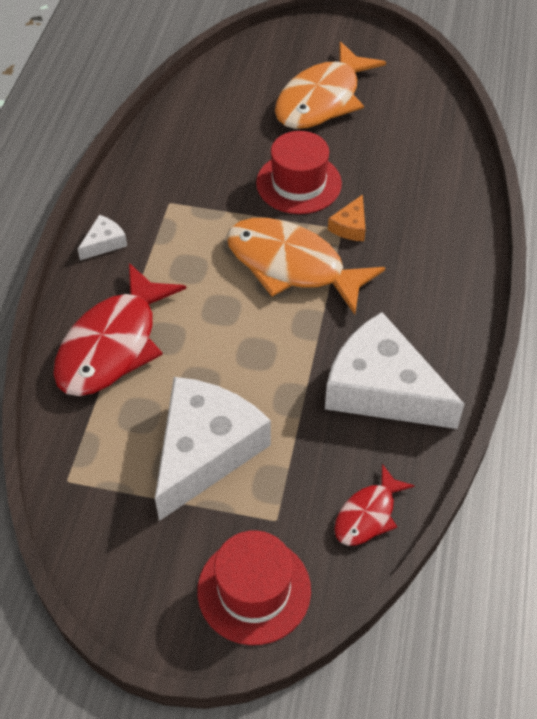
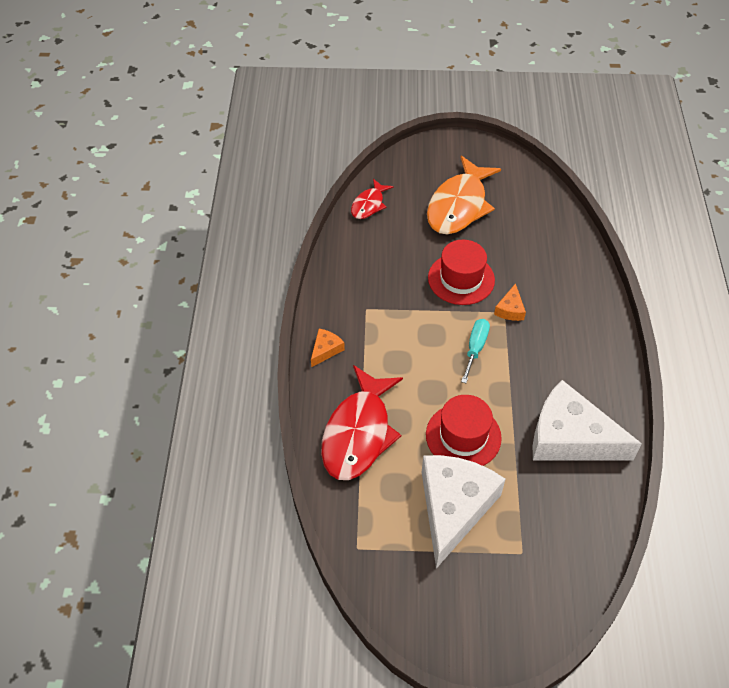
camera: 10 degrees left, 0 degrees up
white cheese [78,215,127,260] -> orange cheese [311,329,345,367]
red hat [197,530,311,645] -> red hat moved to [426,395,502,466]
orange fish [227,218,385,315] -> turquoise screwdriver [461,319,490,383]
red fish [334,464,415,546] -> red fish moved to [351,179,393,219]

